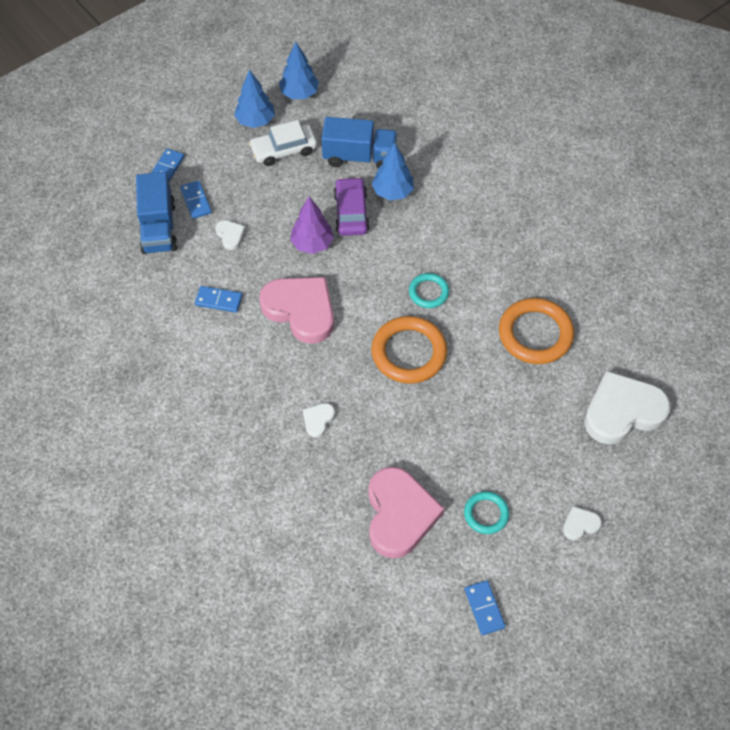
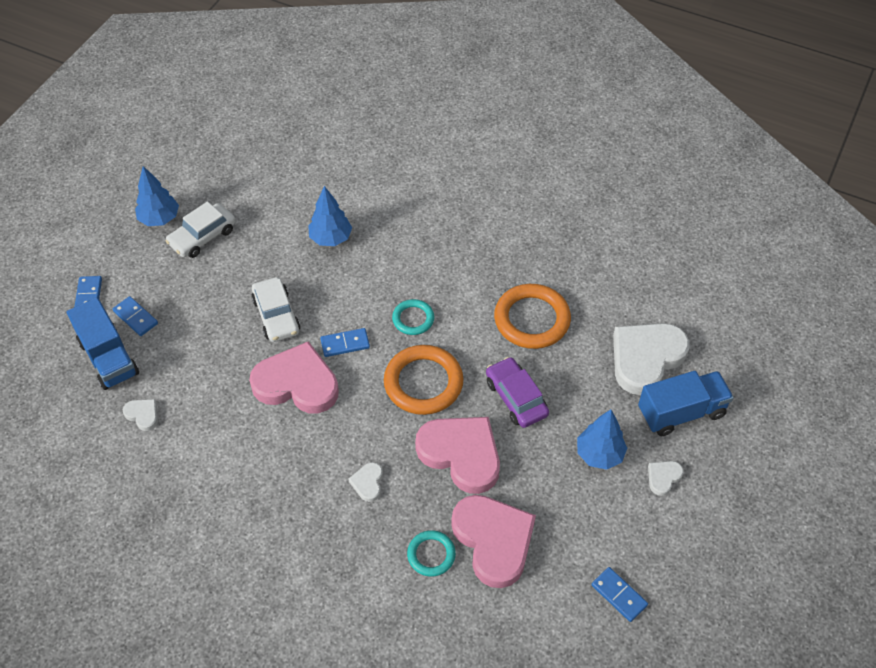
camera: 25 degrees left, 5 degrees down
blue domino [195,286,242,313] -> blue domino moved to [320,328,370,357]
white heart [215,220,246,250] -> white heart moved to [123,399,158,431]
blue tree [279,42,319,99] -> blue tree moved to [577,409,627,470]
purple tree [290,197,334,254] -> white car [251,277,300,342]
blue truck [322,117,397,169] -> blue truck moved to [638,371,734,436]
purple car [333,177,370,236] -> purple car moved to [486,357,549,428]
turquoise ring [464,491,509,534] -> turquoise ring moved to [407,530,456,577]
none -> pink heart [415,417,500,494]

